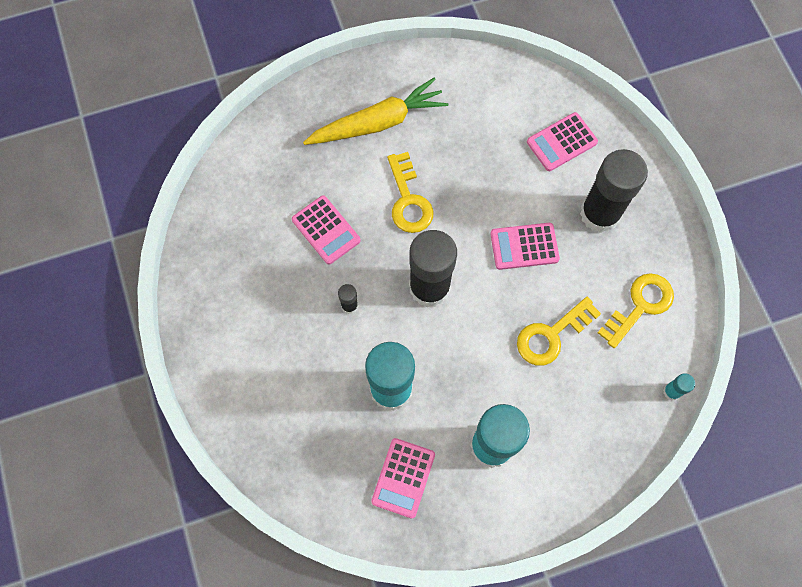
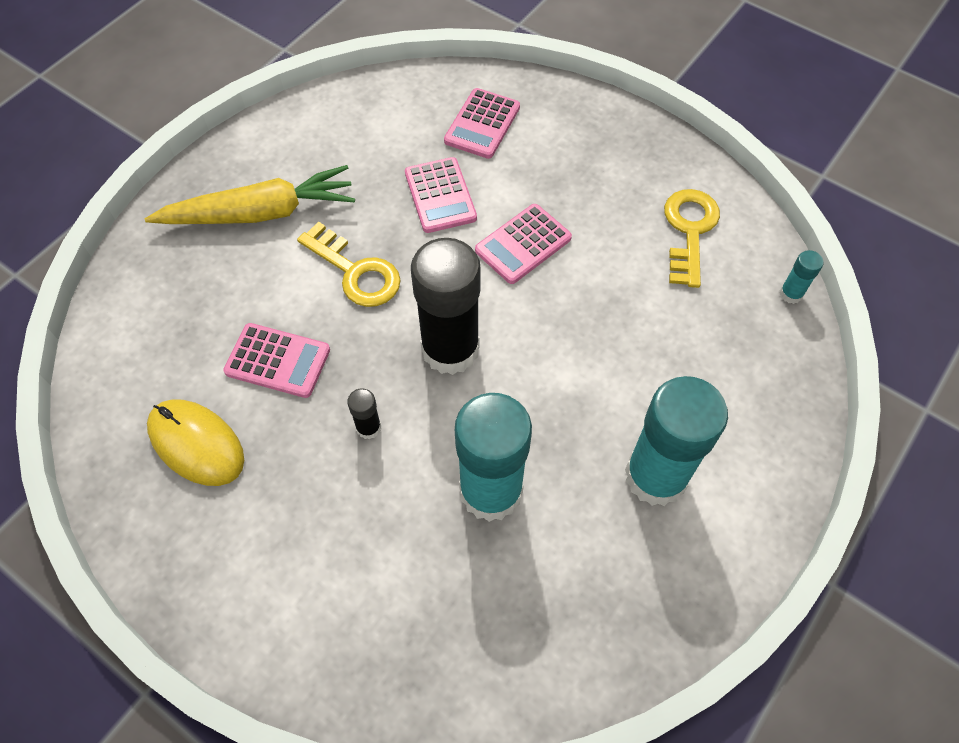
camera: 35 degrees left, 10 degrees down
yellow carrot [303,77,448,145] -> yellow carrot turned 45 degrees clockwise [145,165,355,224]
pink calculator [371,438,435,518] -> pink calculator moved to [405,157,477,233]
yellow key [517,297,601,366] -> none
black glue stick [580,149,648,233] -> none
none -> yellow mouse [147,399,244,486]

